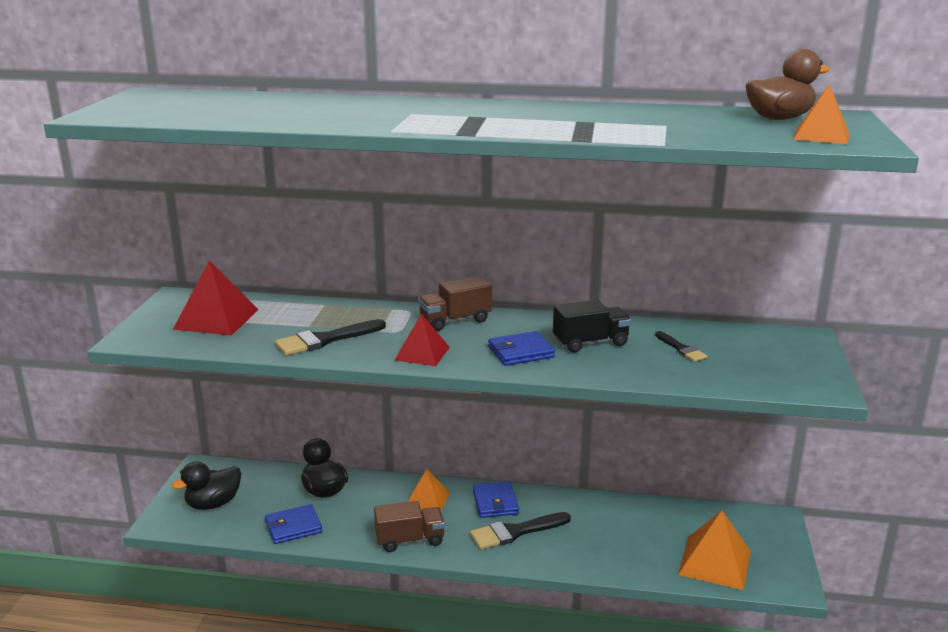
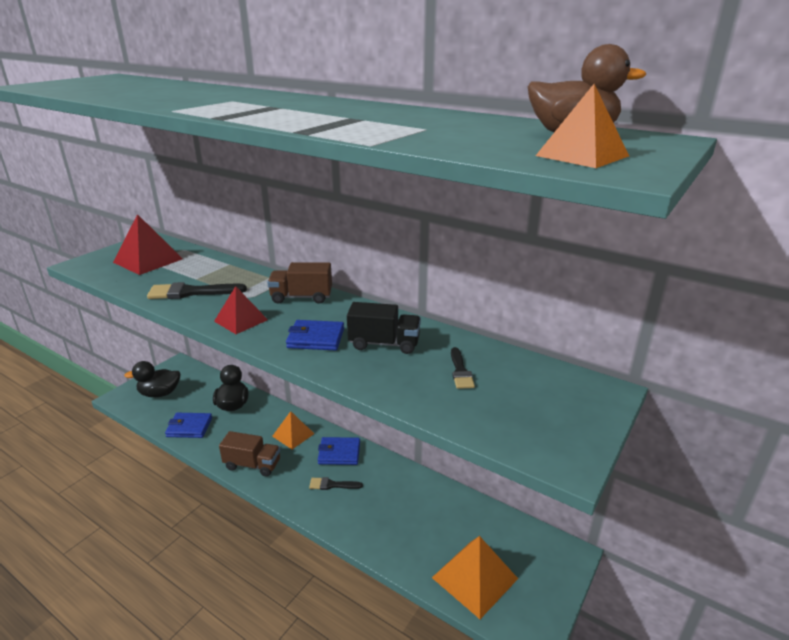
camera: 25 degrees right, 5 degrees up
black brush [470,512,571,549] -> black brush [309,477,363,490], size x0.58
blue wallet [473,481,519,518] -> blue wallet turned 75 degrees clockwise [318,437,360,465]

